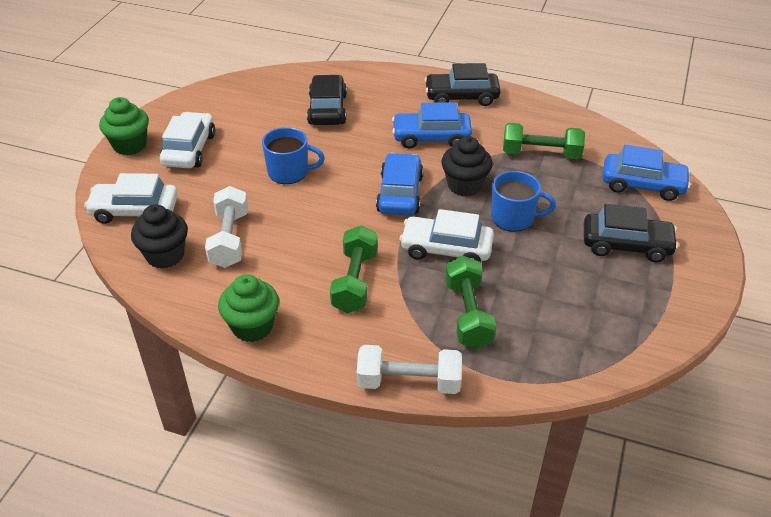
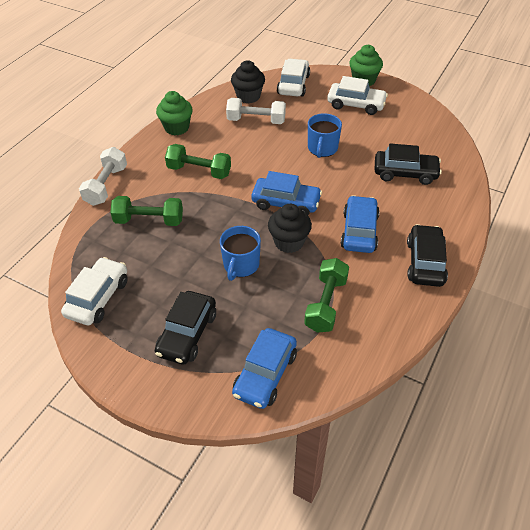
camera: 100 degrees right, 5 degrees up
white car [399,209,494,262] -> white car moved to [61,257,128,325]

